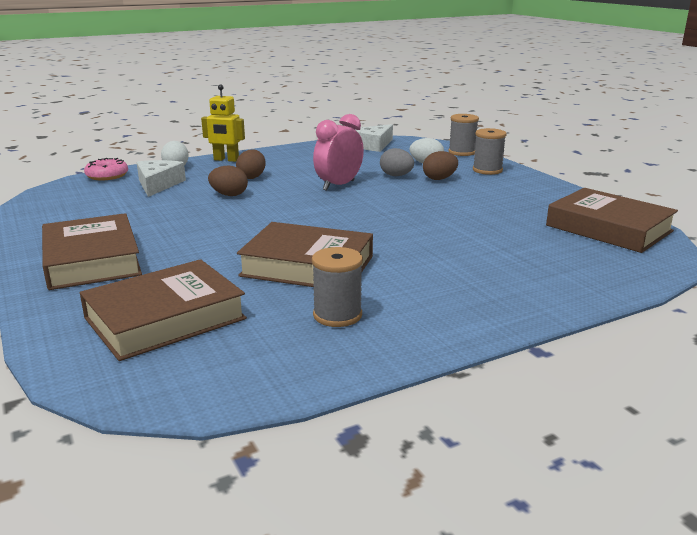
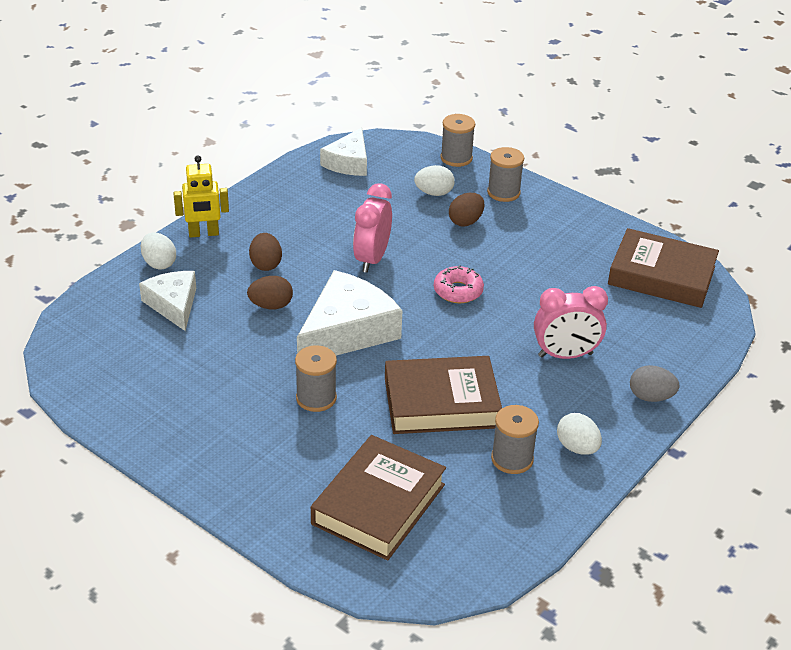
camera: 25 degrees left, 15 degrees up
brown book [42,213,142,290] -> none
pink donut [84,158,128,180] -> pink donut moved to [434,265,484,303]
grey egg [380,148,414,176] -> grey egg moved to [630,365,680,402]
none -> grey spool [295,345,337,412]
none -> white cheese [297,270,402,356]
none -> pink clock [534,286,608,359]
none -> white egg [557,413,602,455]

